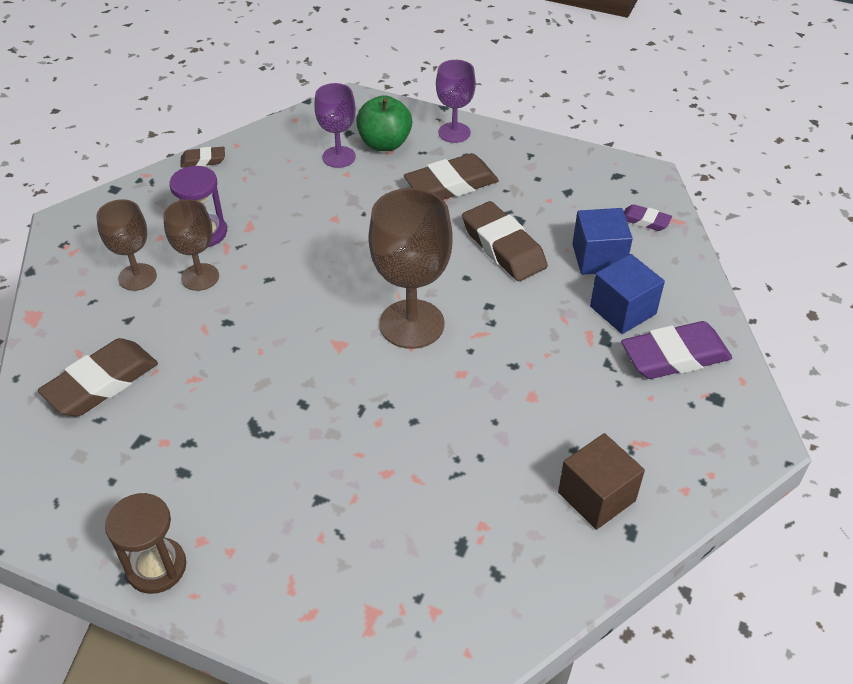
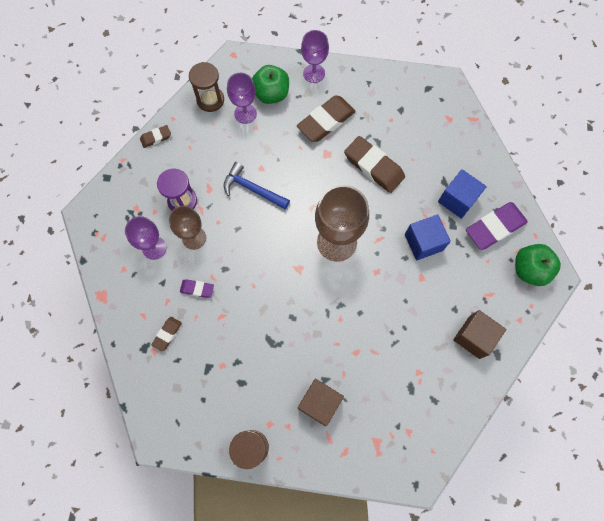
camera: 15 degrees left, 25 degrees up
brown eraser [38,338,158,416] -> brown eraser [151,317,182,352], size x0.51
brown goblet [96,199,157,291] -> purple goblet [125,216,167,260]
blue cube [572,208,633,275] -> blue cube moved to [405,214,451,261]
purple eraser [624,204,672,231] -> purple eraser moved to [180,279,214,298]
none -> brown hourglass [189,62,224,112]
none -> blue hammer [224,162,290,209]
none -> brown cube [298,378,344,426]
none -> green apple [515,244,561,286]

